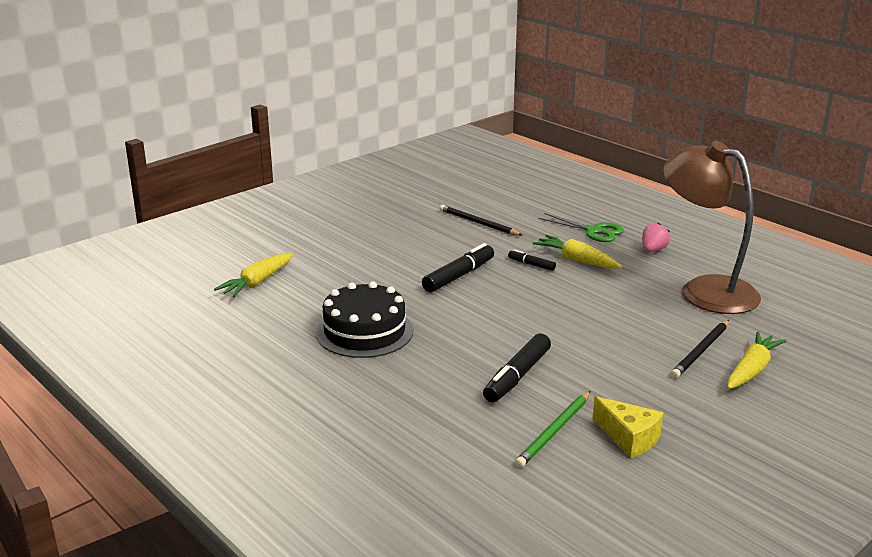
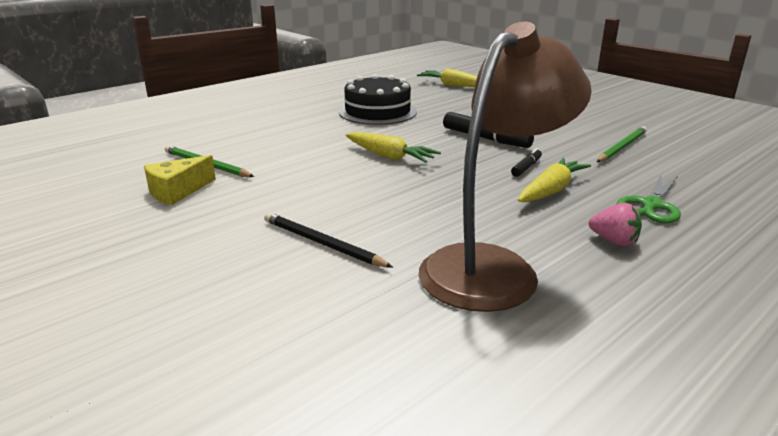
camera: 90 degrees right, 0 degrees up
black pencil [440,205,522,236] -> green pencil [597,126,647,162]
black marker [483,333,551,403] -> none
yellow carrot [727,331,786,389] -> yellow carrot moved to [346,132,441,163]

